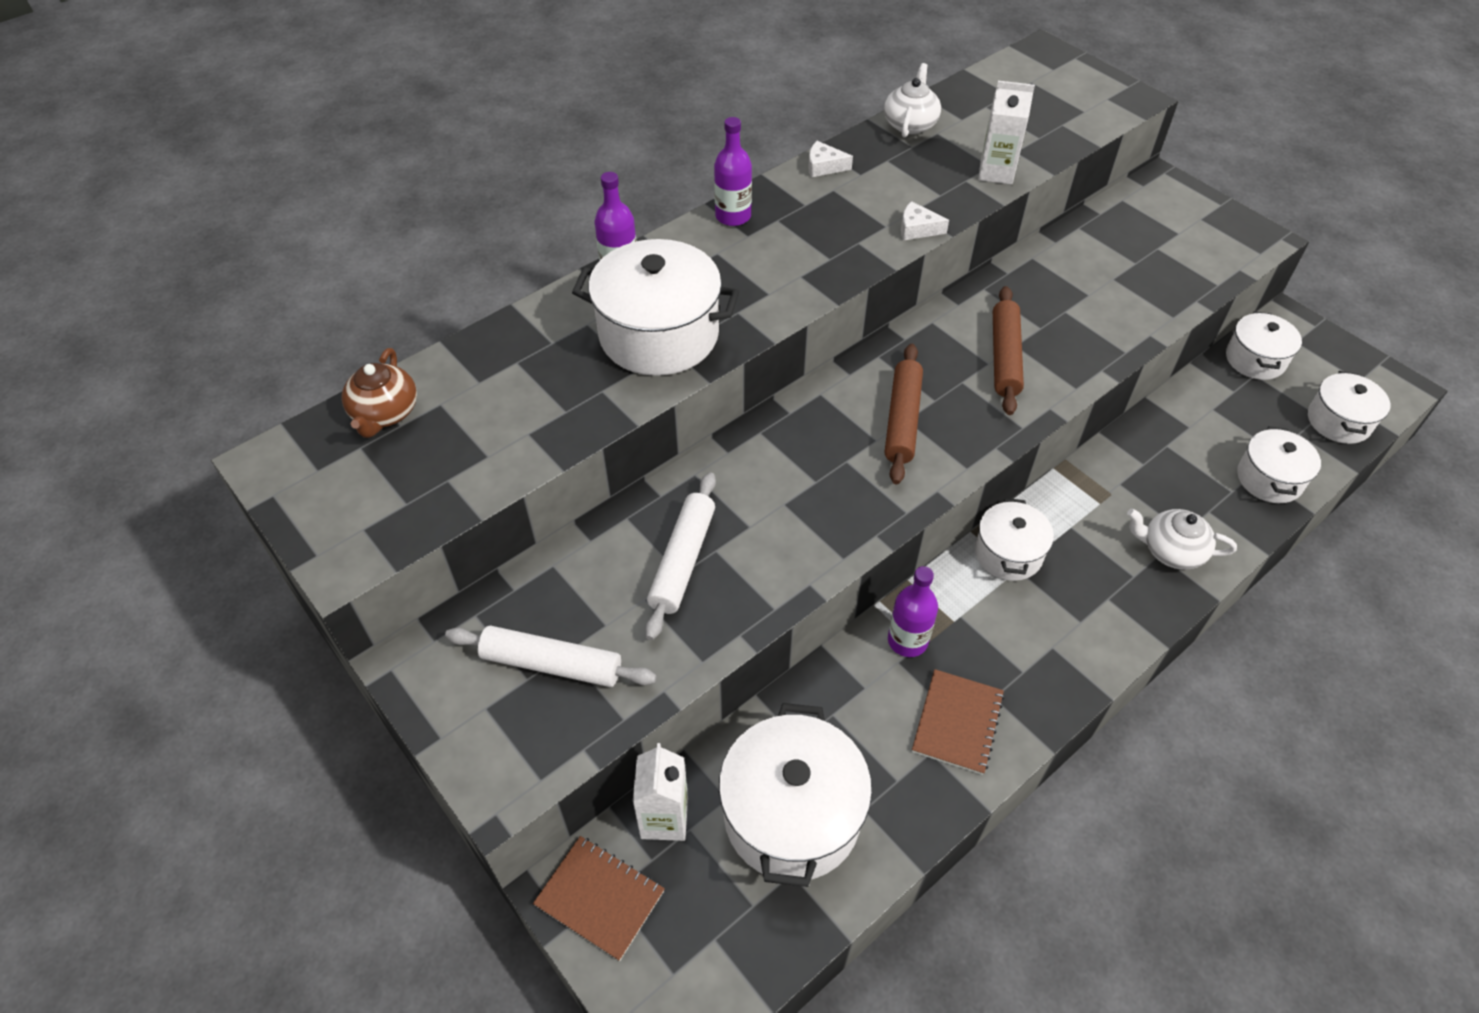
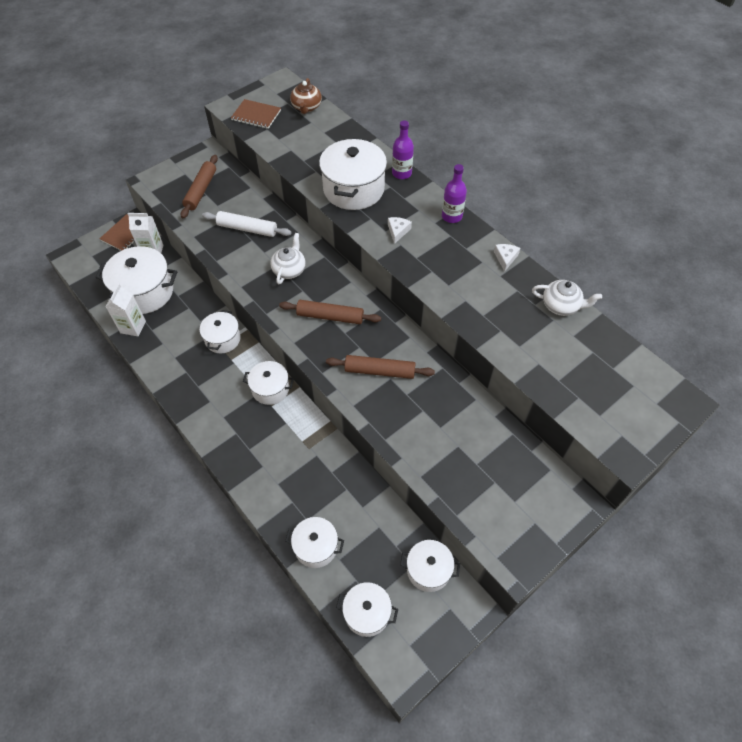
camera: 90 degrees right, 5 degrees up
brown teapot [342,348,417,438] -> brown teapot turned 90 degrees counterclockwise [290,78,322,114]
white rolling pin [445,626,657,687] -> brown rolling pin [181,155,218,218]
purple bottle [888,566,938,657] -> white pot [200,310,241,353]
white cheese [901,201,949,241] -> white cheese moved to [388,217,412,244]
brown notebook [912,669,1004,775] -> brown notebook moved to [231,99,281,129]
white carton [978,81,1035,185] -> white carton moved to [106,284,146,336]
white teapot [1127,508,1237,570] -> white teapot moved to [270,233,306,284]

